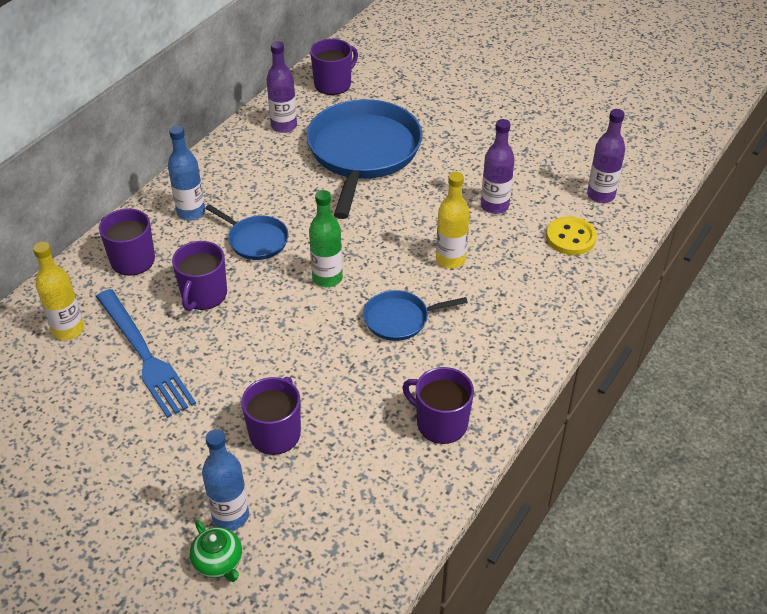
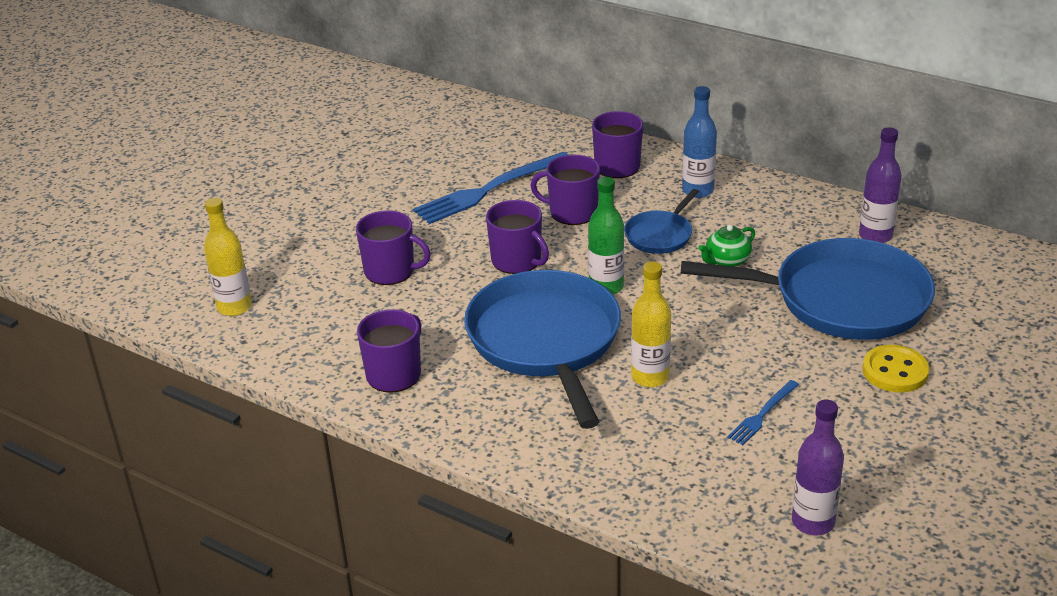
camera: 90 degrees right, 10 degrees down
yellow bottle [33,242,84,340] -> yellow bottle moved to [204,198,252,316]
green teapot [190,520,242,582] -> green teapot moved to [698,225,755,267]
blue bottle [202,429,249,530] -> none
purple mug [310,39,358,95] -> purple mug moved to [486,200,549,274]
blue pan [363,290,468,341] -> blue pan [464,270,621,429], size x2.10
purple bottle [481,119,515,214] -> blue fork [727,380,799,445]
yellow button [546,216,597,255] -> yellow button moved to [862,345,929,393]

